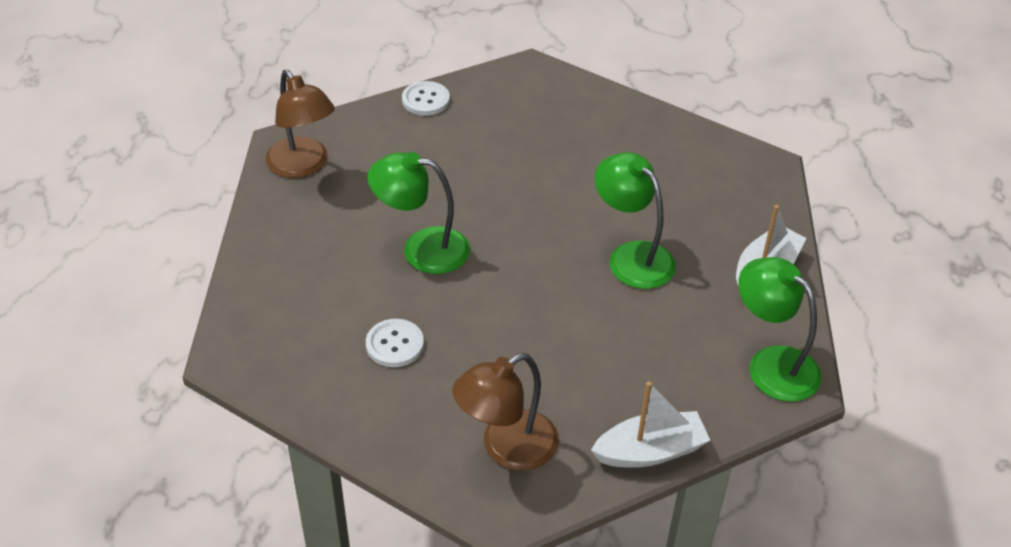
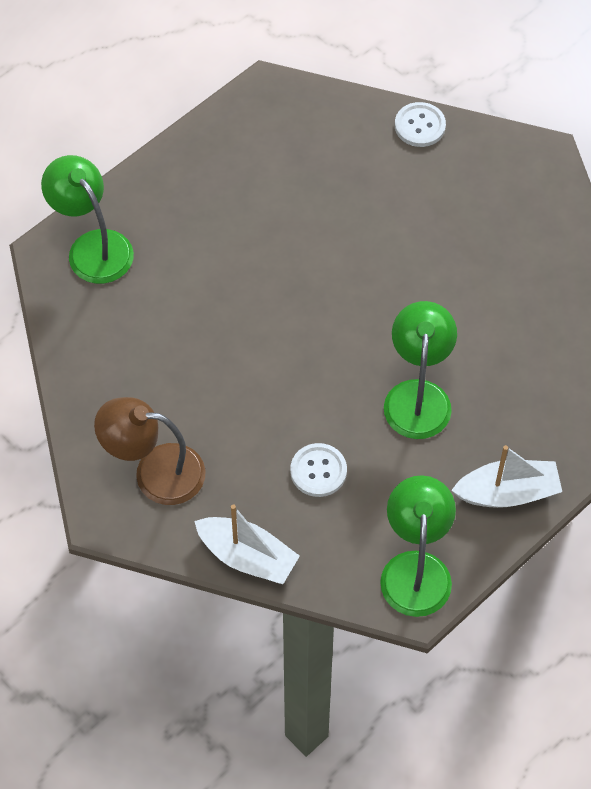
camera: 45 degrees right, 15 degrees up
brown lamp [266,70,335,178] -> none
white button [366,319,424,367] -> white button moved to [290,443,347,497]
green lamp [367,152,470,274] -> green lamp moved to [41,155,134,284]

